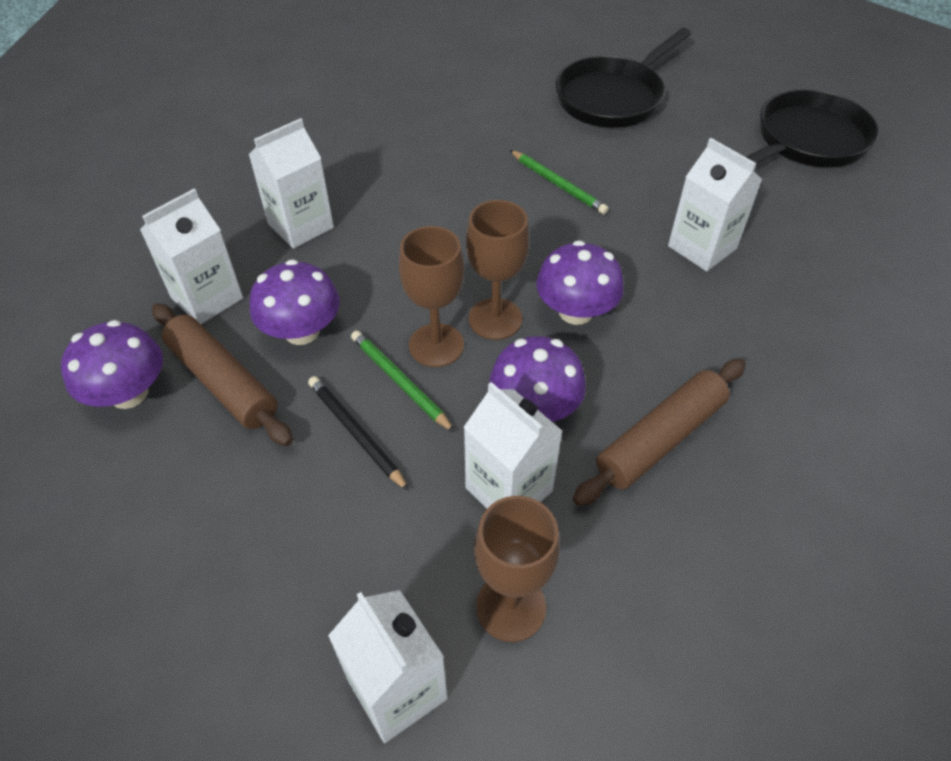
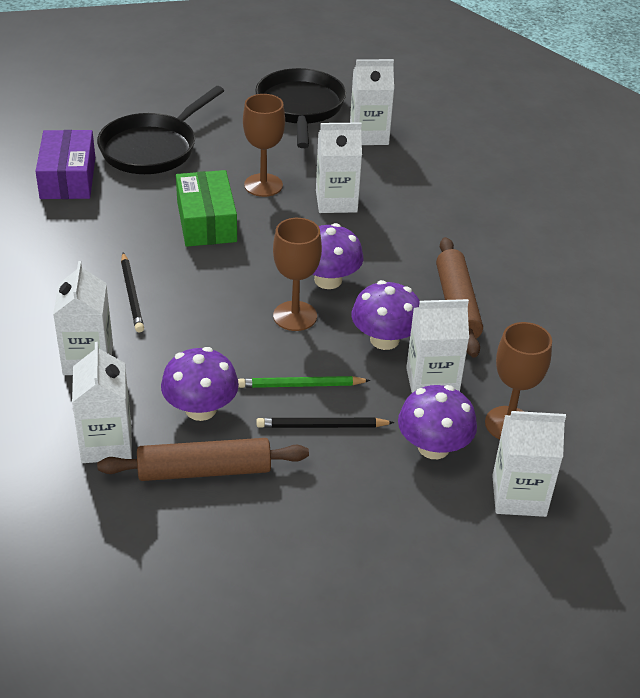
camera: 55 degrees left, 10 degrees down
purple mushroom [61,320,163,409] -> purple mushroom moved to [398,385,477,459]
brown goblet [399,226,464,367] -> brown goblet moved to [243,94,285,197]
green pencil [510,150,609,214] -> green box [176,170,237,247]
black pan [556,28,691,128] -> black pan turned 45 degrees clockwise [97,86,224,174]
none -> purple box [35,130,95,199]
none -> black pencil [121,253,144,332]
none -> white carton [350,59,394,145]

